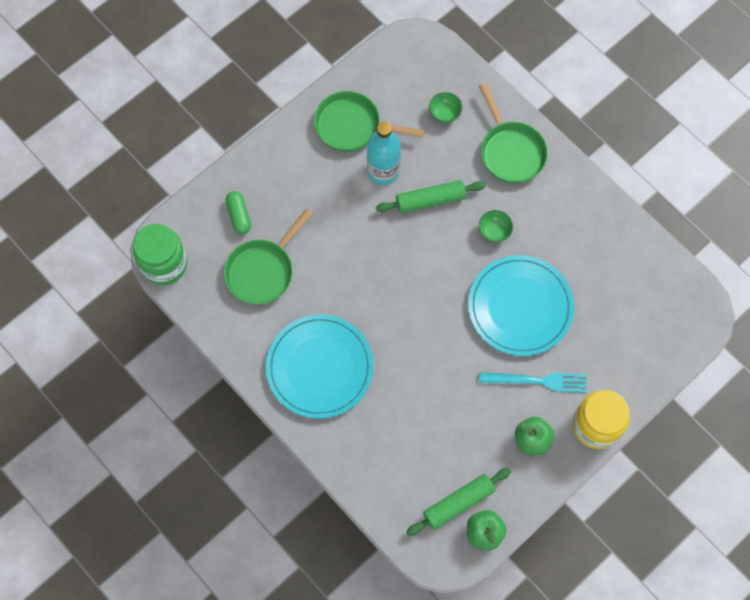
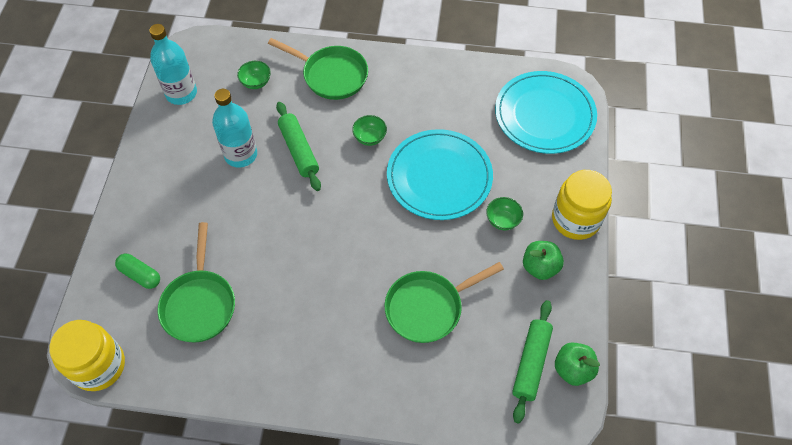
camera: 40 degrees left, 10 degrees down
green jar [133,224,187,285] -> yellow jar [49,320,125,391]
turquoise plate [266,314,374,419] -> turquoise plate moved to [495,71,597,154]
green pan [314,91,425,152] -> green pan moved to [384,262,504,343]
green rolling pin [376,180,486,213] -> green rolling pin turned 60 degrees counterclockwise [276,102,321,191]
turquoise fork [479,372,587,393] -> green bowl [486,197,523,230]
none -> turquoise bottle [149,24,197,105]

